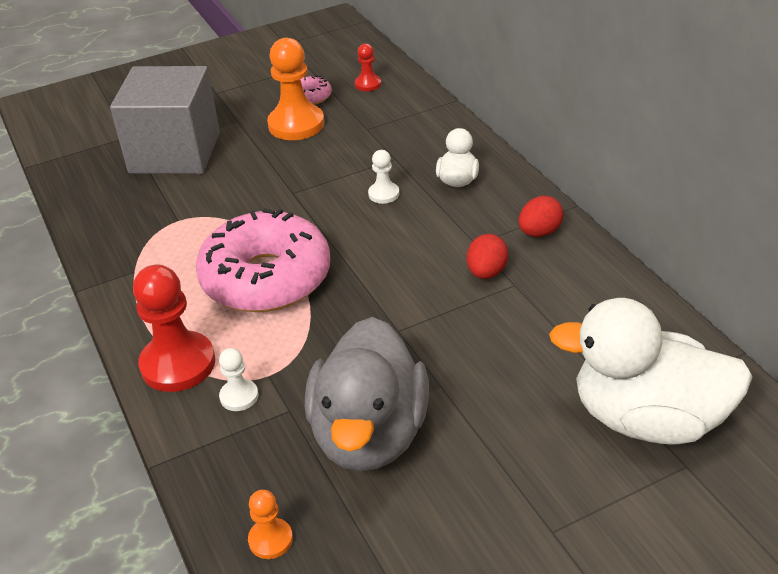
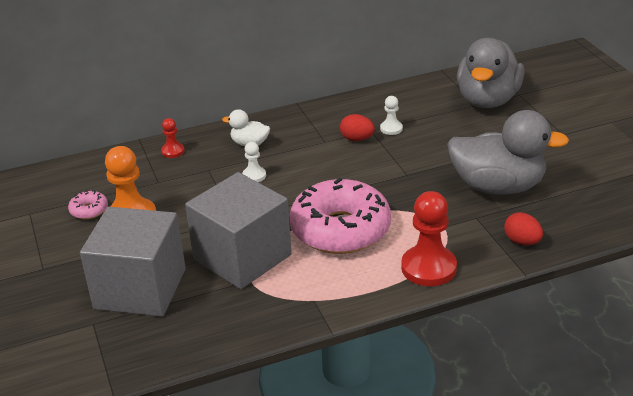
camera: 85 degrees left, 5 degrees down
white pawn [219,348,258,411] -> white pawn moved to [380,96,403,135]
orange pawn [248,490,293,559] -> none
red pawn [355,43,381,91] -> red pawn moved to [161,118,185,158]
red egg [519,196,564,237] -> red egg moved to [504,212,543,245]
white duck [549,298,753,445] -> grey duck [457,38,524,108]
none -> grey cube [185,172,292,289]

